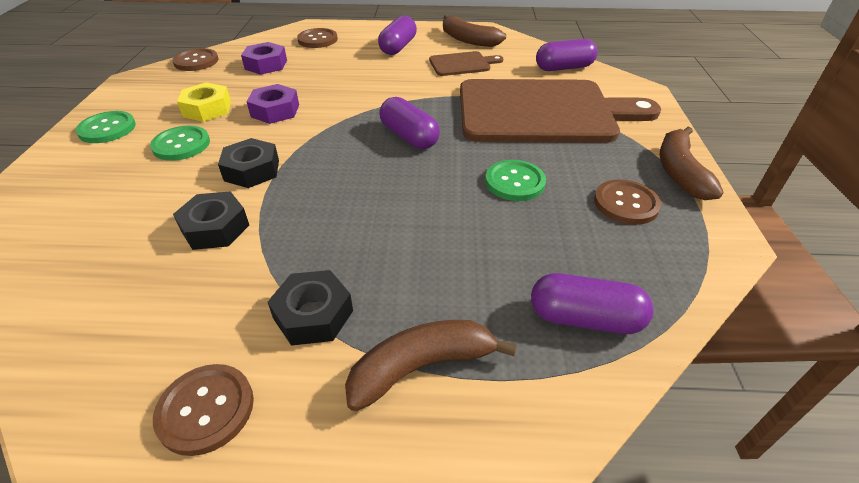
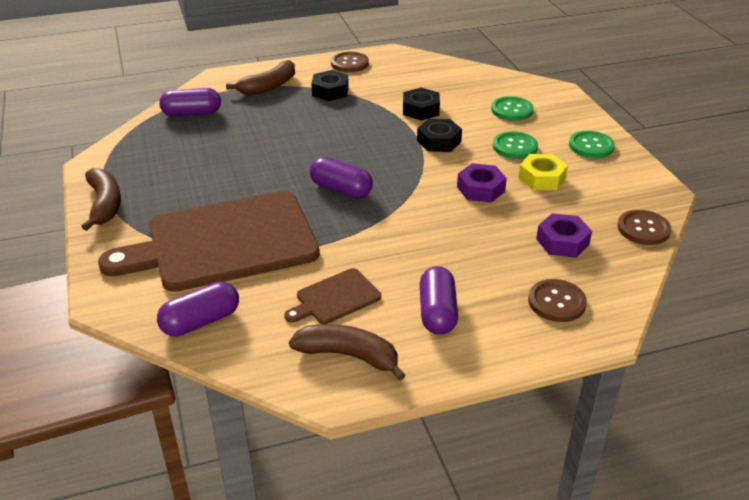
camera: 160 degrees right, 5 degrees down
green button [485,160,546,201] -> green button moved to [491,96,534,121]
brown button [594,179,661,225] -> none

